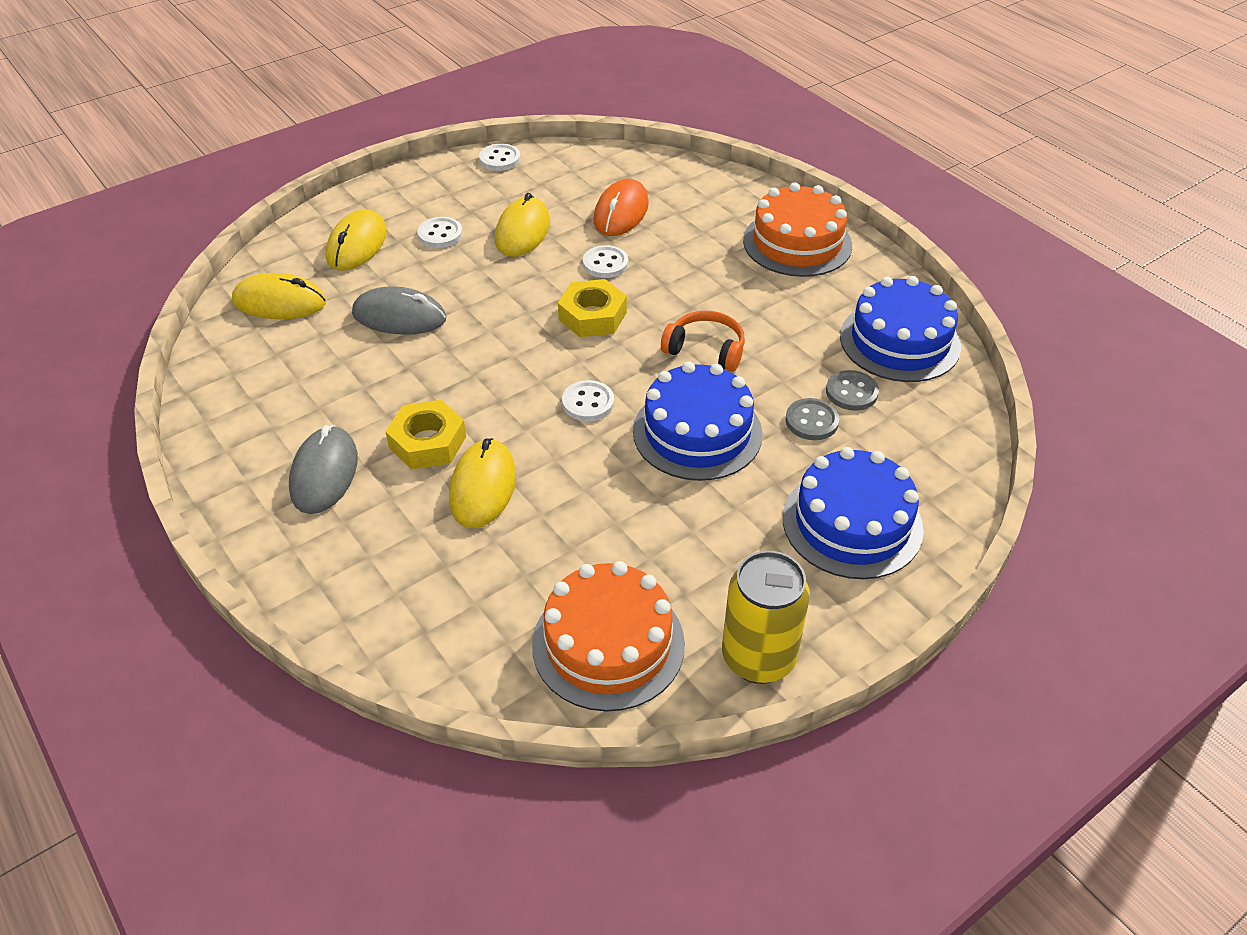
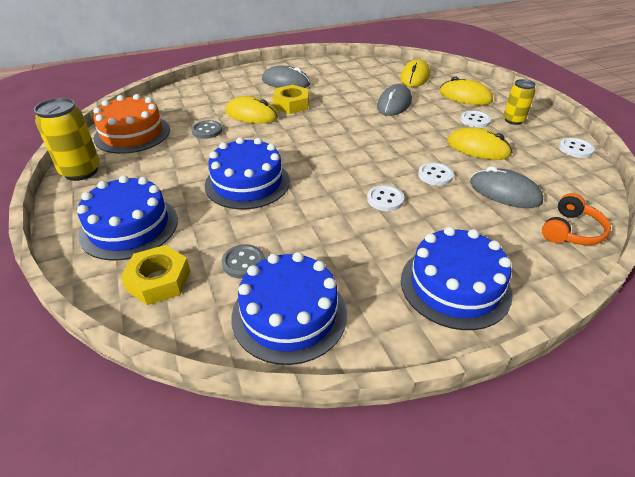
camera: 105 degrees right, 5 degrees down
yellow nut [558,279,627,337] -> yellow nut moved to [121,245,190,305]
white button [562,380,614,421] -> white button moved to [367,185,404,211]
orange mouse [593,178,649,236] -> grey mouse [470,166,543,208]
orange headphones [661,311,745,372] -> orange headphones moved to [542,193,611,245]
orange cake [743,182,852,277] -> blue cake [401,227,513,330]
grey button [786,398,839,440] -> grey button moved to [191,120,222,139]
none -> yellow can [504,79,536,125]

